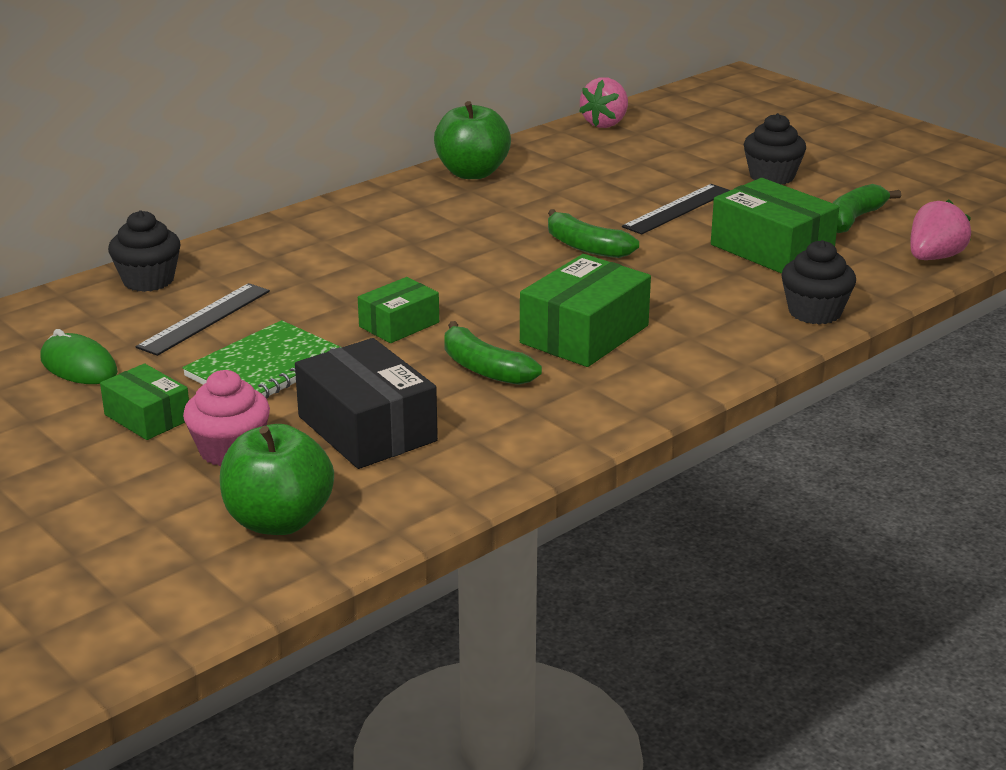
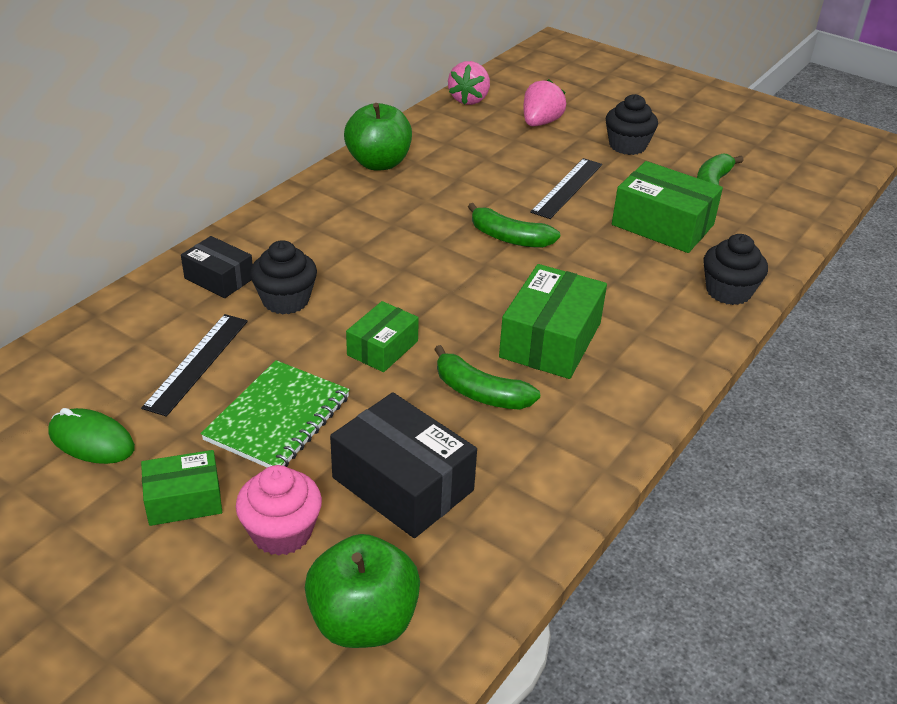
camera: 15 degrees left, 10 degrees up
green box [100,363,189,440] -> green box turned 45 degrees counterclockwise [141,450,222,526]
black cupcake [108,210,181,292] -> black cupcake moved to [250,240,317,314]
pink strawberry [910,199,971,260] -> pink strawberry moved to [523,79,566,126]
none -> black box [181,236,253,298]

